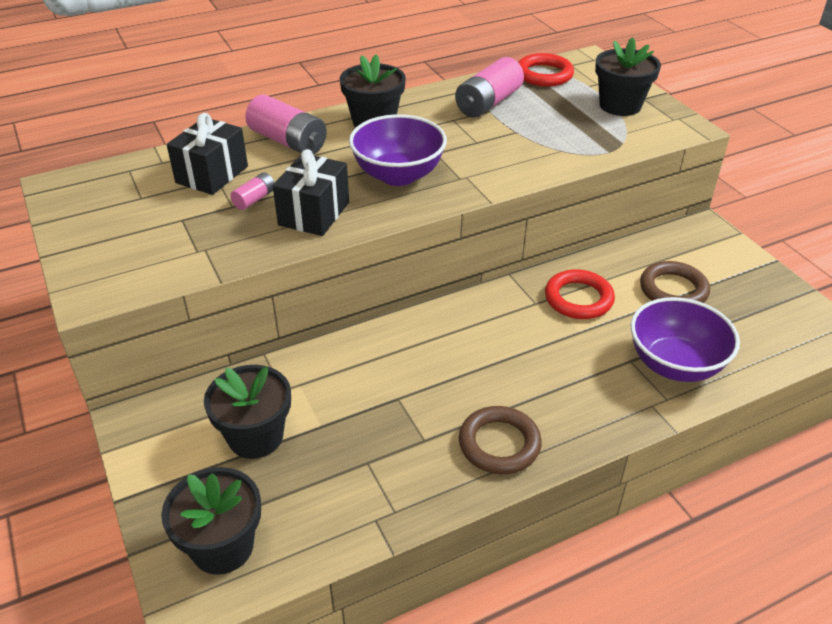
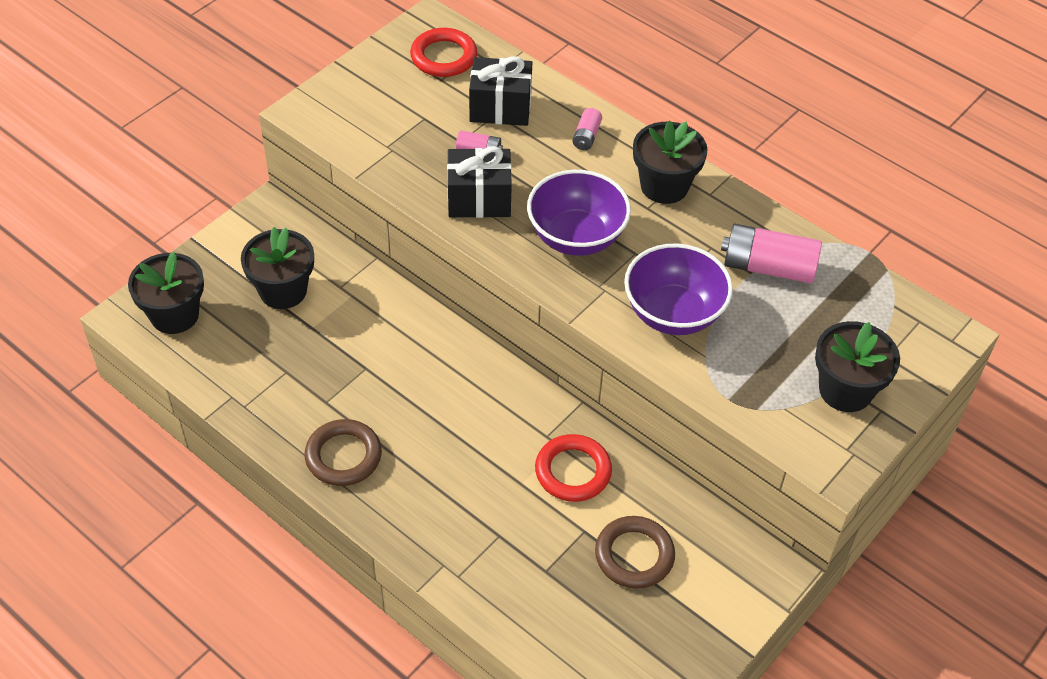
camera: 65 degrees right, 10 degrees up
pink battery [245,95,327,155] -> pink battery [573,108,602,150], size x0.50
red ring [518,53,574,87] -> red ring moved to [410,28,477,77]
purple bowl [631,297,740,382] -> purple bowl moved to [624,243,733,335]

